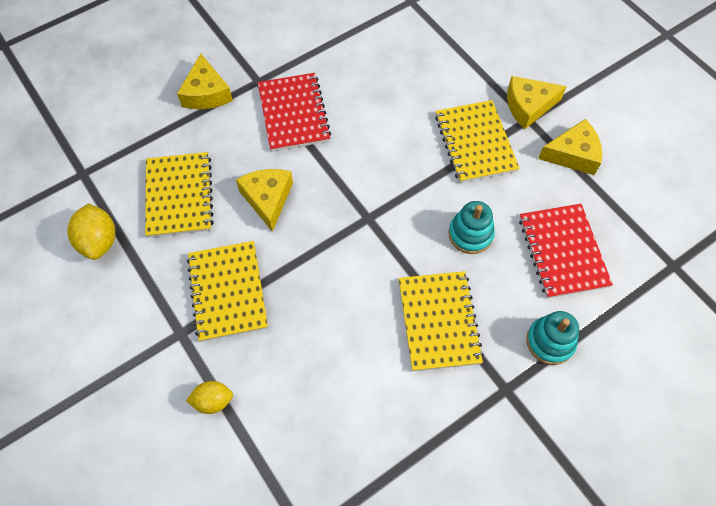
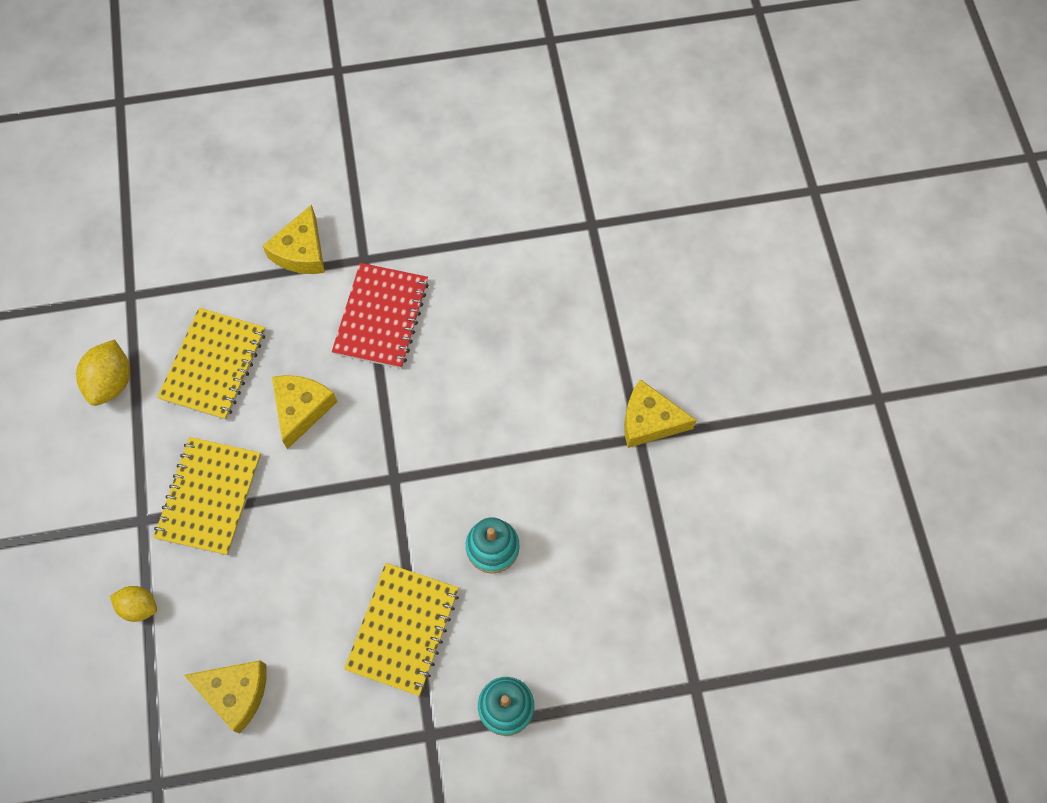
camera: 25 degrees right, 5 degrees up
yellow notebook [435,100,520,183] -> none
red notebook [519,204,613,299] -> none
yellow cheese [538,119,602,175] -> yellow cheese moved to [184,660,267,733]

